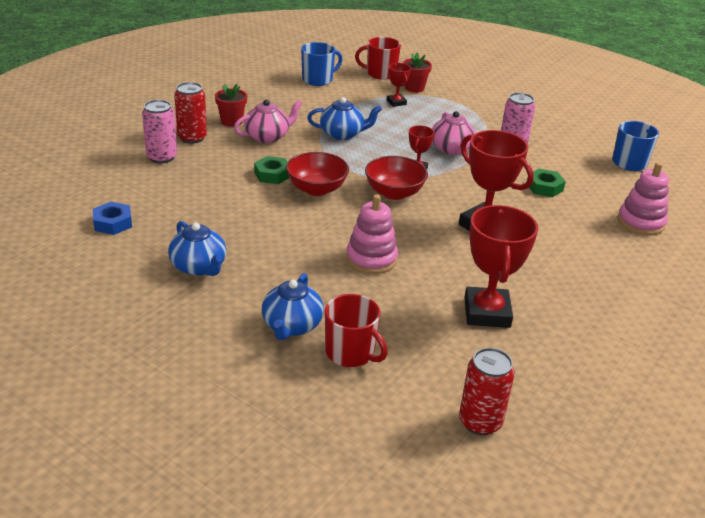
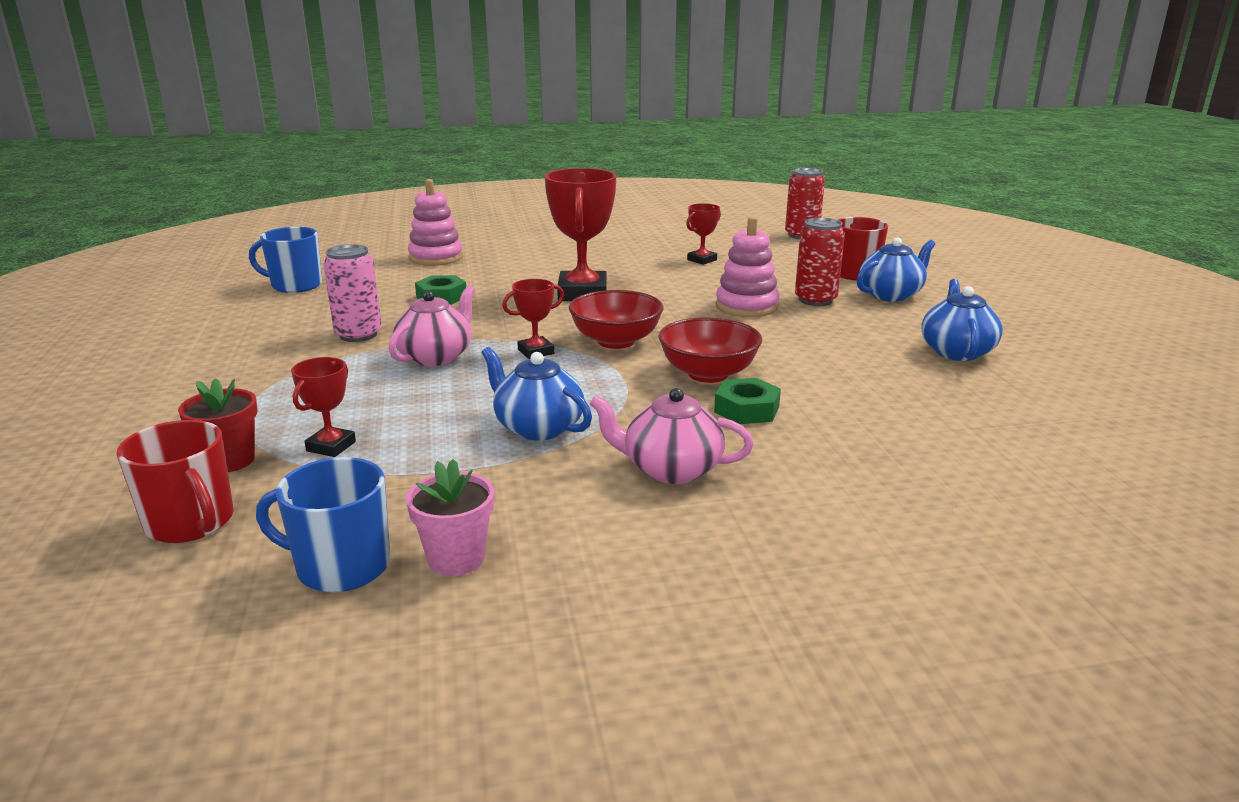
camera: 135 degrees left, 10 degrees down
blue nut [93,202,132,235] -> none
pink can [142,100,177,164] -> none
red can [174,82,207,144] -> red can moved to [795,218,845,306]
red flower pot [215,84,247,127] -> none
red trophy [464,205,538,328] -> red trophy [686,203,721,265], size x0.51
none -> pink flower pot [406,459,494,576]

